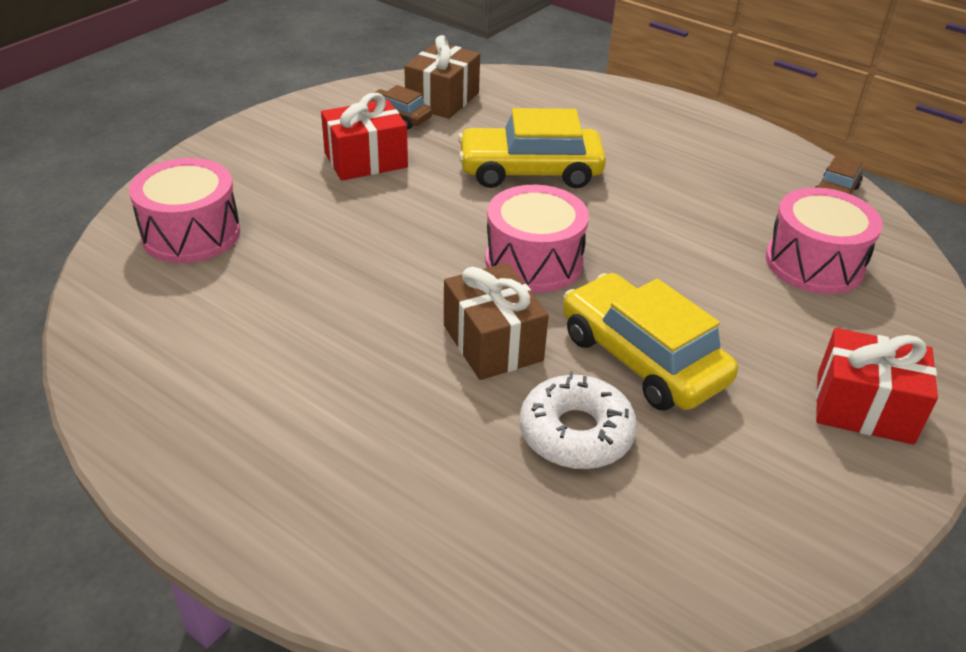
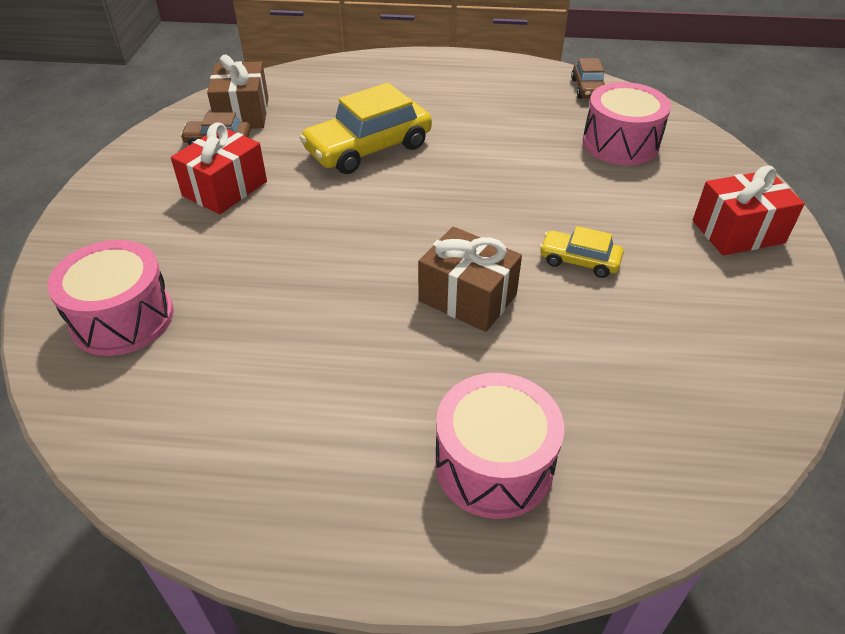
camera: 30 degrees left, 5 degrees up
pink drum [485,185,589,293] -> pink drum moved to [435,373,564,519]
white donut [520,372,637,469] -> none
yellow car [563,273,738,410] -> yellow car [540,226,624,278], size x0.52

